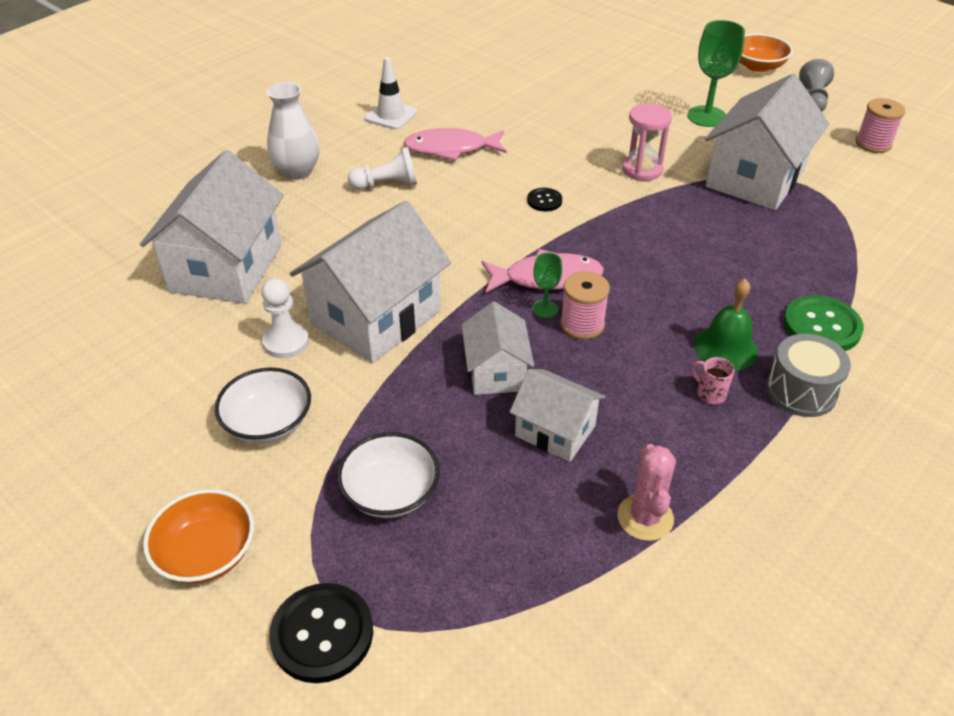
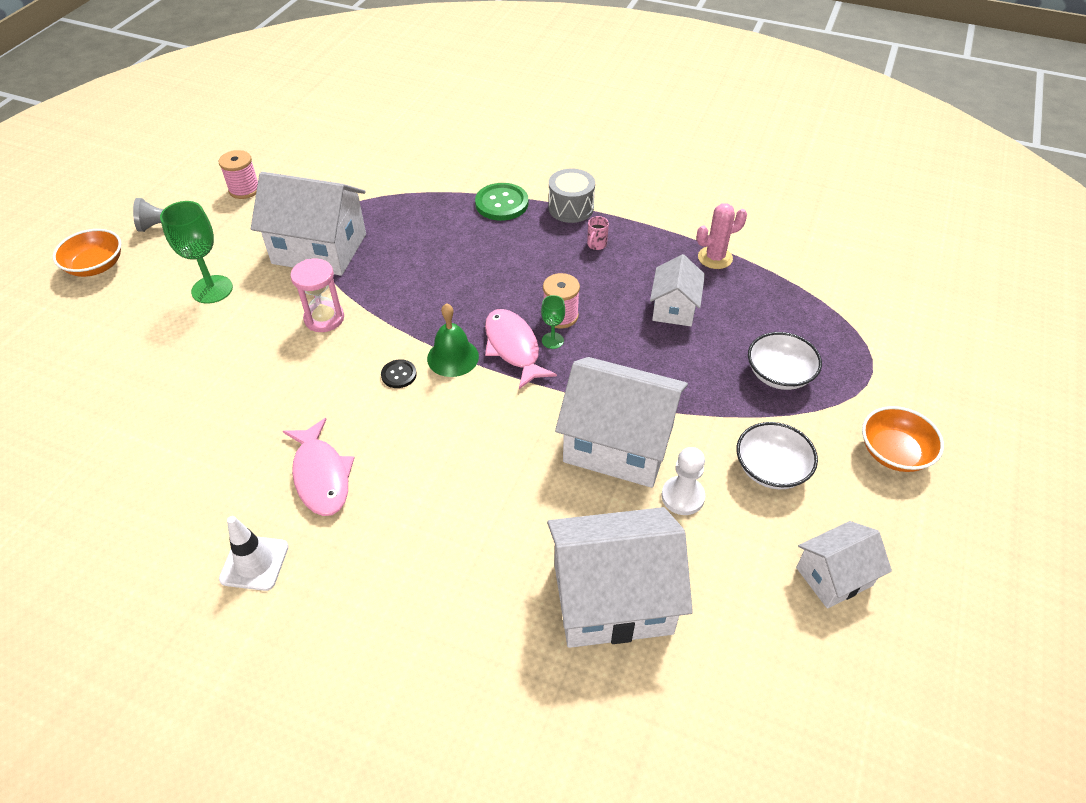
camera: 110 degrees left, 5 degrees up
white vase [267,82,320,180] -> none
black button [269,583,373,683] -> none
white pawn [348,147,417,190] -> none
white house [462,301,534,395] -> white house moved to [796,521,892,608]
green bell [694,279,758,371] -> green bell moved to [427,303,479,377]

